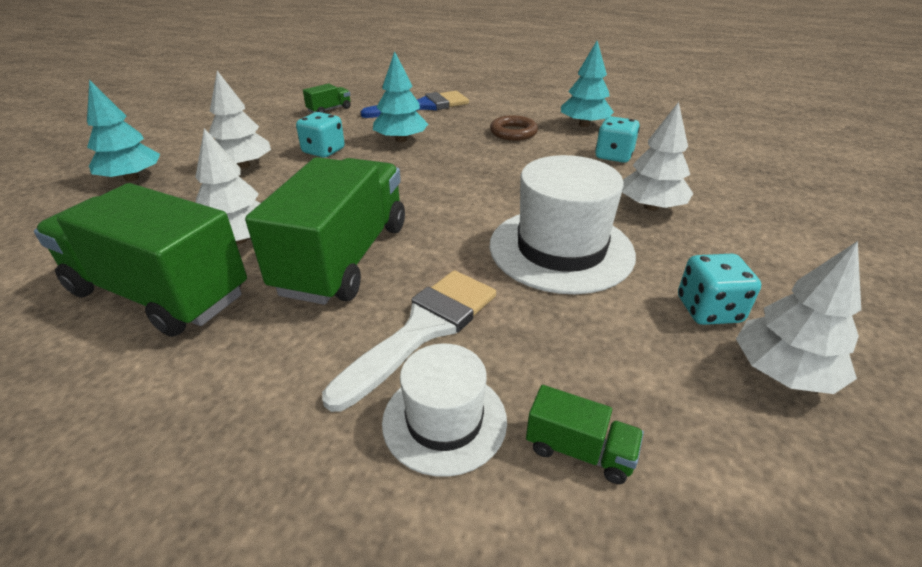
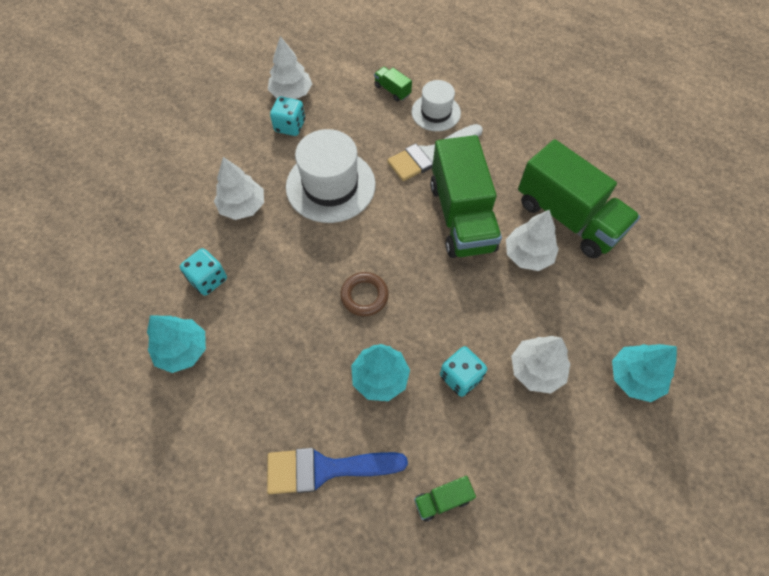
camera: 160 degrees left, 25 degrees up
green truck [245,157,405,305] -> green truck turned 45 degrees counterclockwise [430,135,502,258]
brown ring [490,115,538,141] -> brown ring moved to [340,272,389,316]

